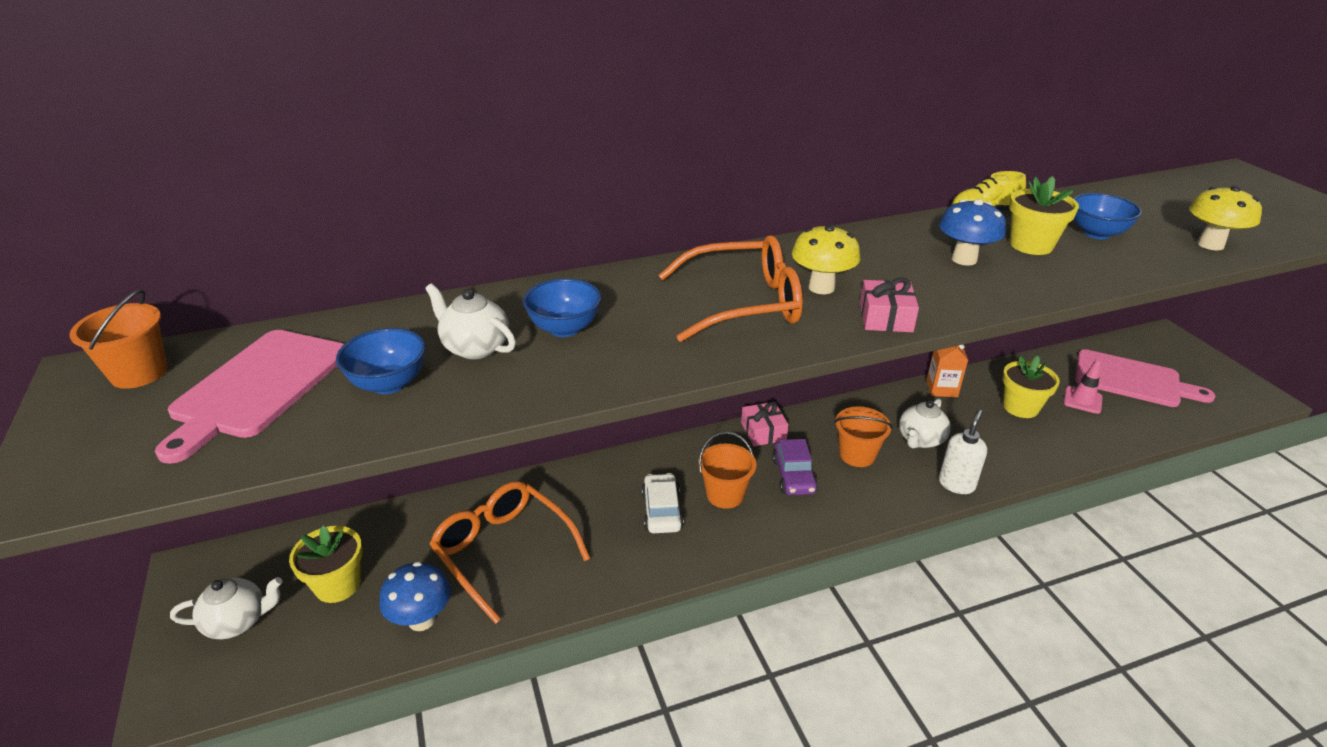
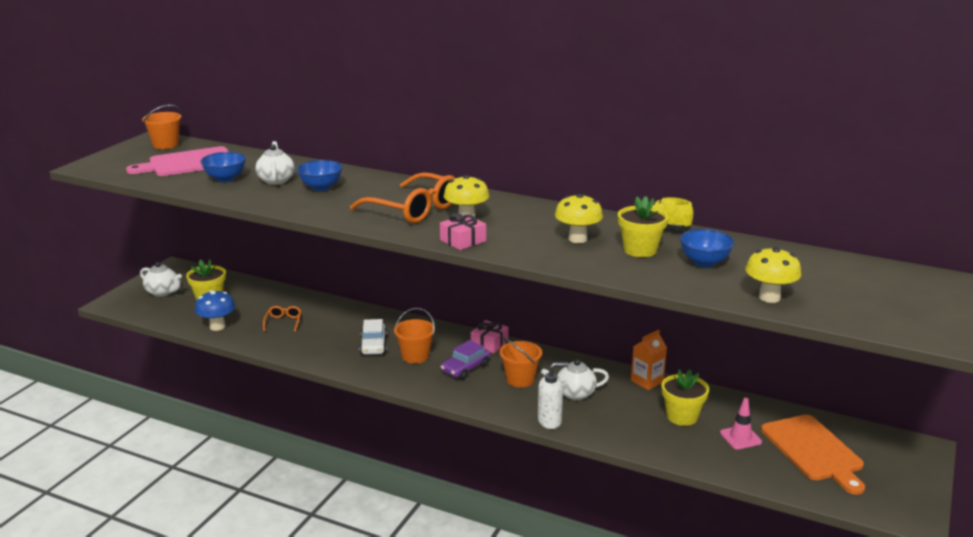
camera: 45 degrees right, 10 degrees down
orange glasses [429,481,591,624] -> orange glasses [263,306,301,332], size x0.45
white car [642,473,684,533] -> white car turned 135 degrees clockwise [360,319,387,355]
blue mushroom [939,199,1006,266] -> yellow mushroom [555,193,603,243]
pink cutting board [1075,349,1215,407] -> orange cutting board [761,414,865,495]

